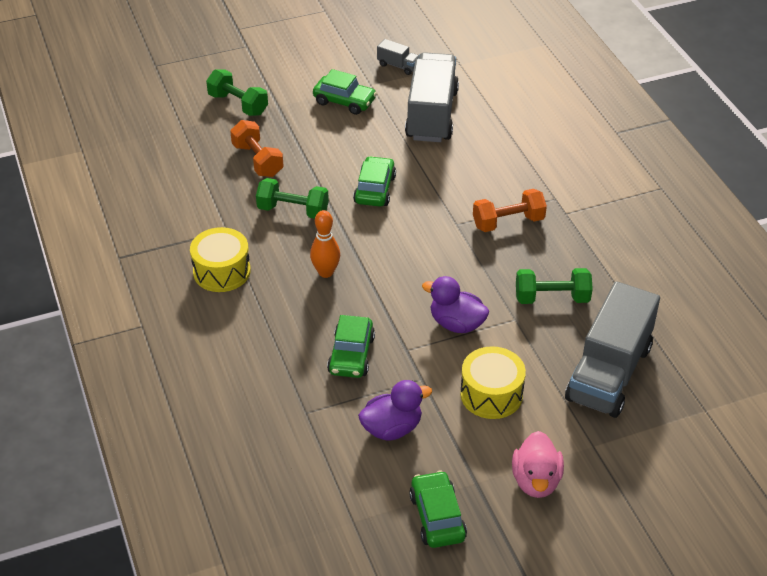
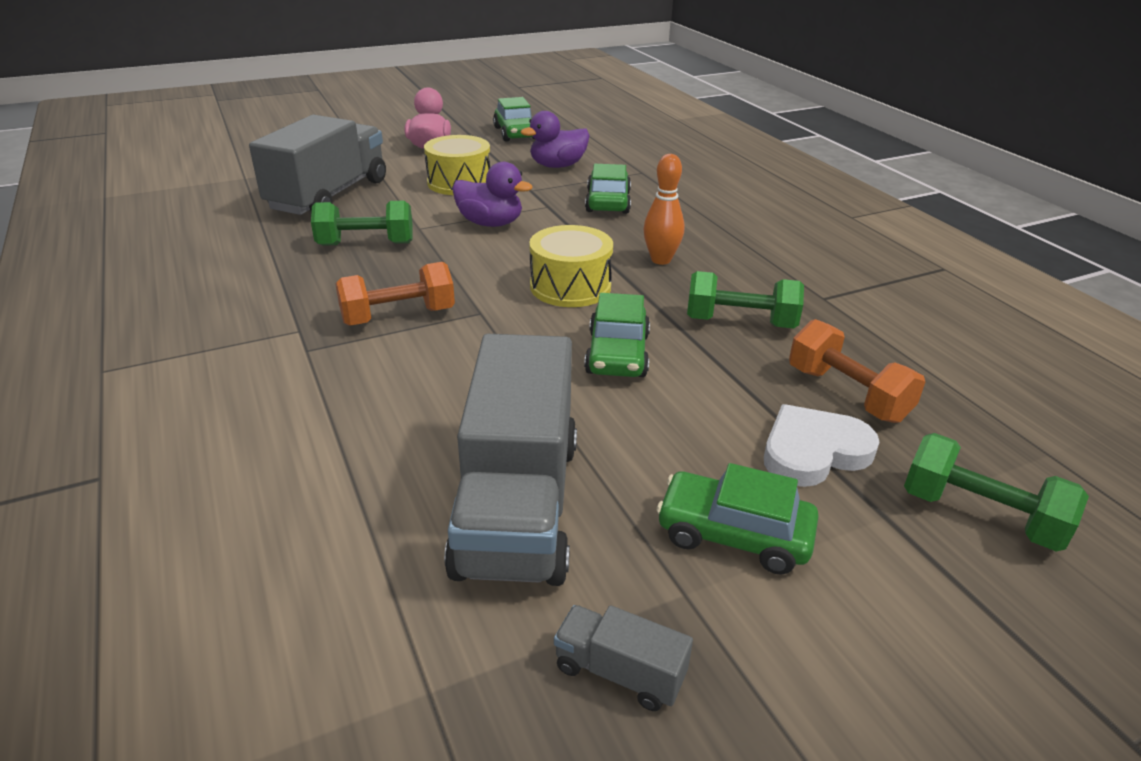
camera: 175 degrees right, 10 degrees down
yellow drum [190,227,251,292] -> yellow drum moved to [529,225,613,307]
none -> white heart [764,404,880,487]

